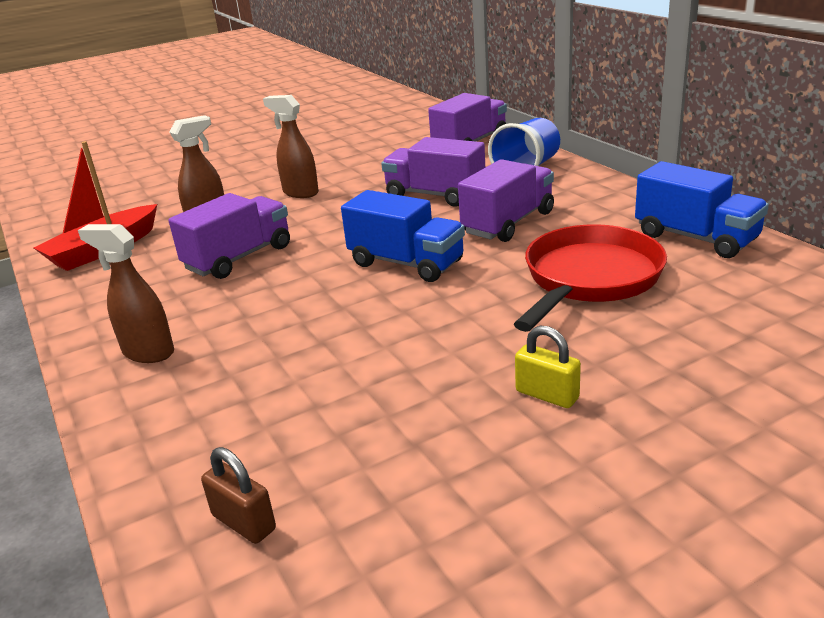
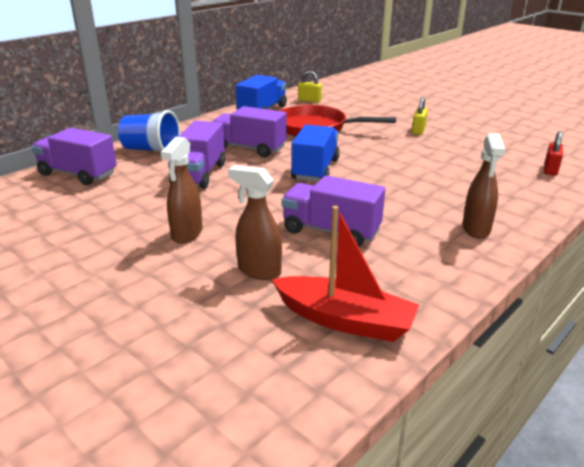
camera: 110 degrees left, 0 degrees up
brown padlock [201,447,276,544] -> red padlock [544,131,563,176]
none -> yellow padlock [298,71,322,103]

